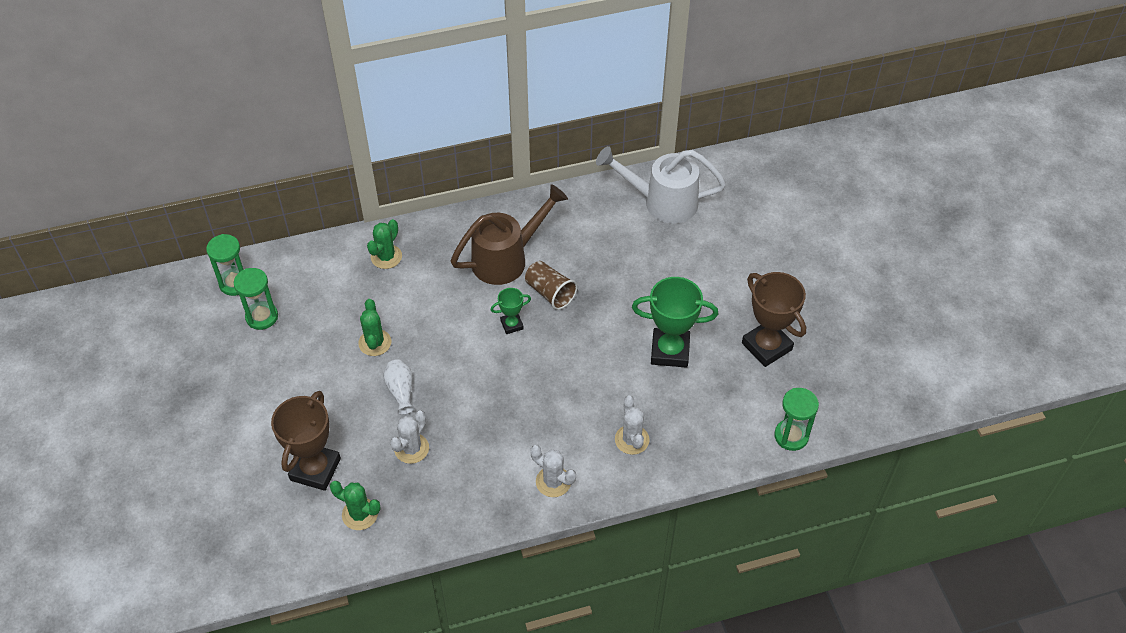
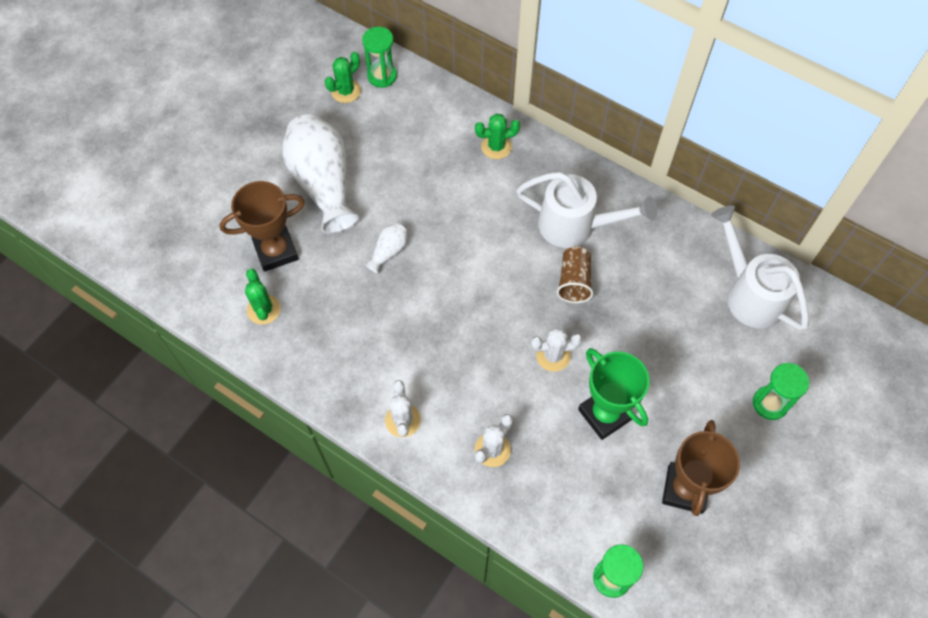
camera: 50 degrees right, 10 degrees up
green hourglass [234,268,278,330] -> green hourglass moved to [753,363,809,420]
green cactus [358,299,391,356] -> green cactus moved to [325,52,361,103]
white cactus [390,411,429,464] -> white cactus moved to [531,328,582,372]
brown watering can [451,184,568,285] -> white watering can [516,172,658,248]
green trophy [491,288,531,334] -> none
none -> white vase [282,114,359,233]

